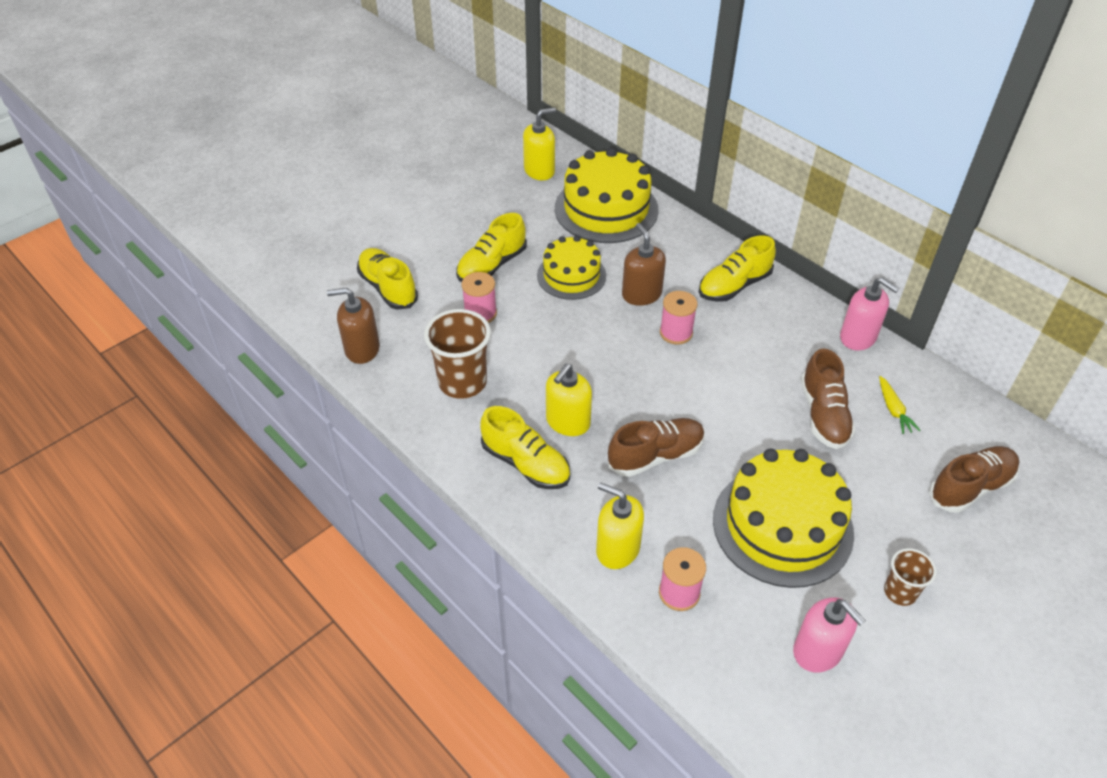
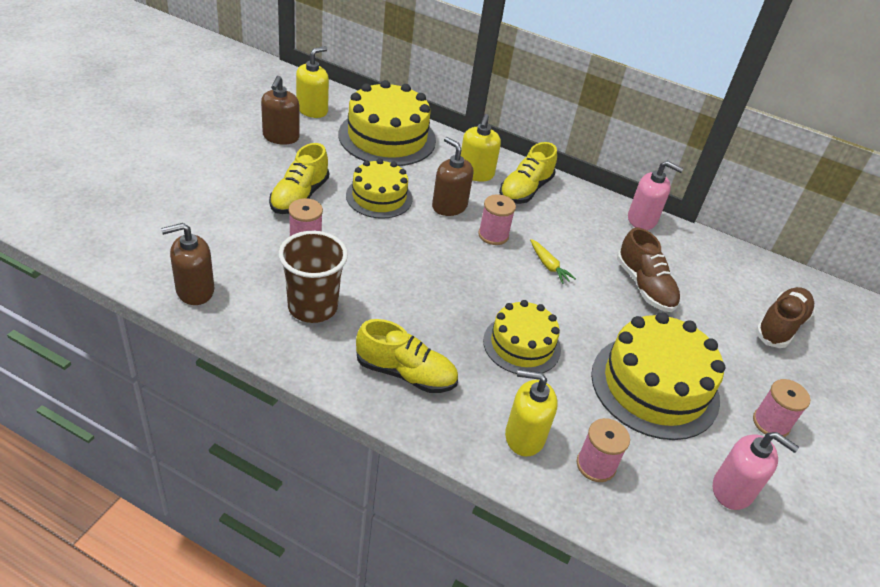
camera: 25 degrees left, 5 degrees down
yellow shoe [357,248,418,310] -> none
yellow soap dispenser [546,364,592,436] -> yellow soap dispenser moved to [461,114,501,182]
brown shoe [608,418,705,477] -> yellow cake [483,300,561,374]
yellow carrot [879,376,920,434] -> yellow carrot moved to [530,239,576,284]
brown cup [884,548,937,606] -> pink spool [753,379,810,437]
none -> brown soap dispenser [261,76,300,145]

